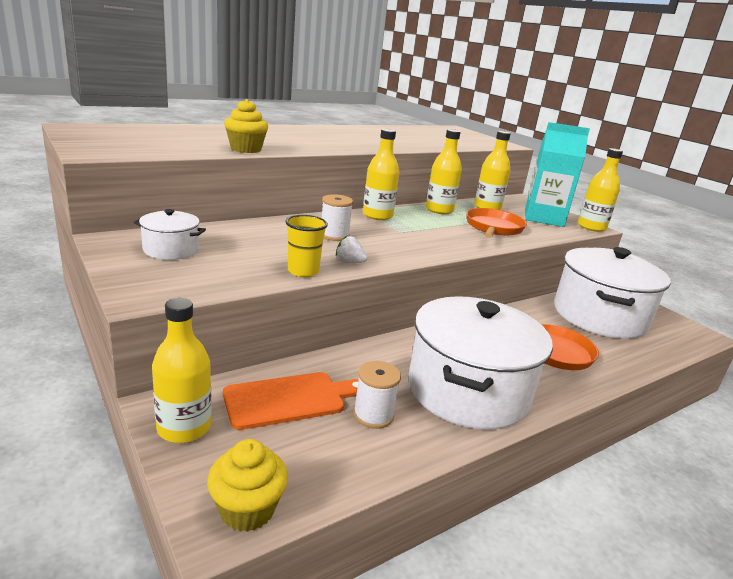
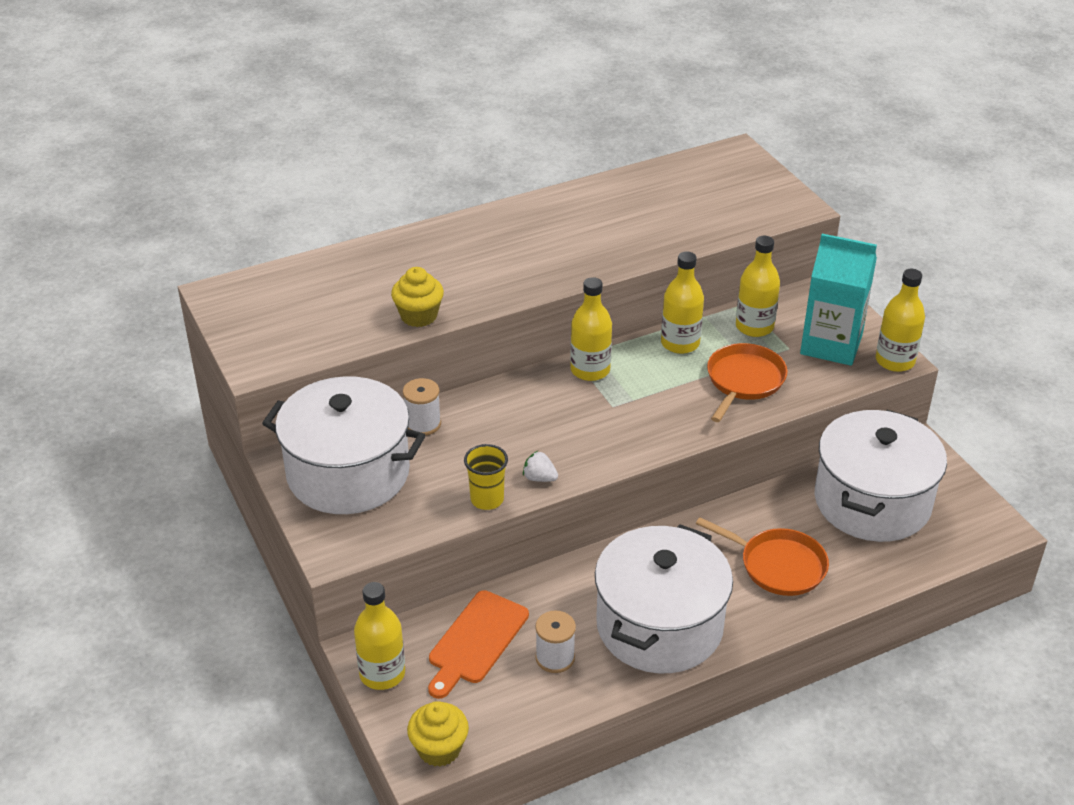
camera: 10 degrees right, 15 degrees up
white pot [134,209,206,260] -> white pot [262,376,426,514], size x2.18
orange cutting board [223,372,358,430] -> orange cutting board turned 135 degrees clockwise [428,590,529,699]
white spool [321,194,353,241] -> white spool moved to [403,378,441,435]

